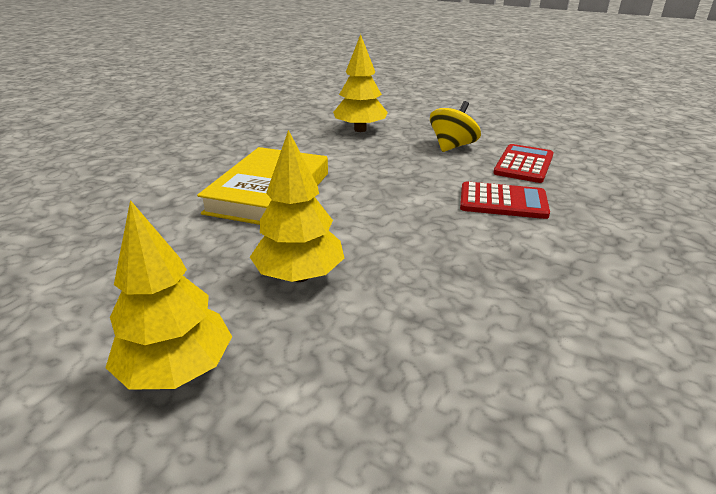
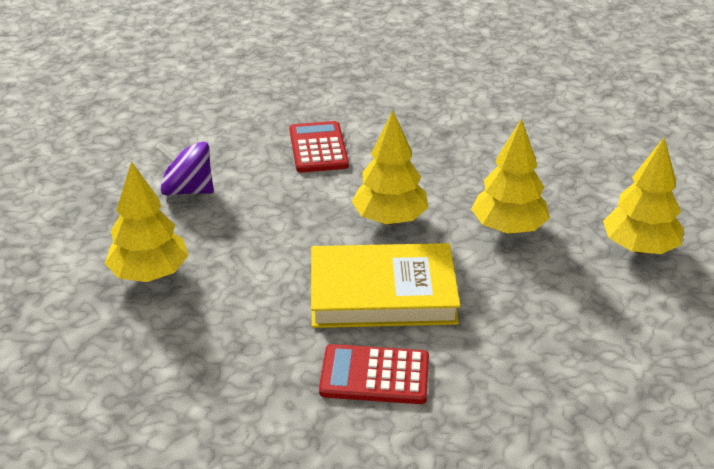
camera: 110 degrees left, 5 degrees up
yellow spinning top [430,101,481,152] -> purple spinning top [156,142,214,196]
red calculator [493,144,554,183] -> red calculator moved to [319,344,429,404]
none -> yellow tree [352,111,428,225]

